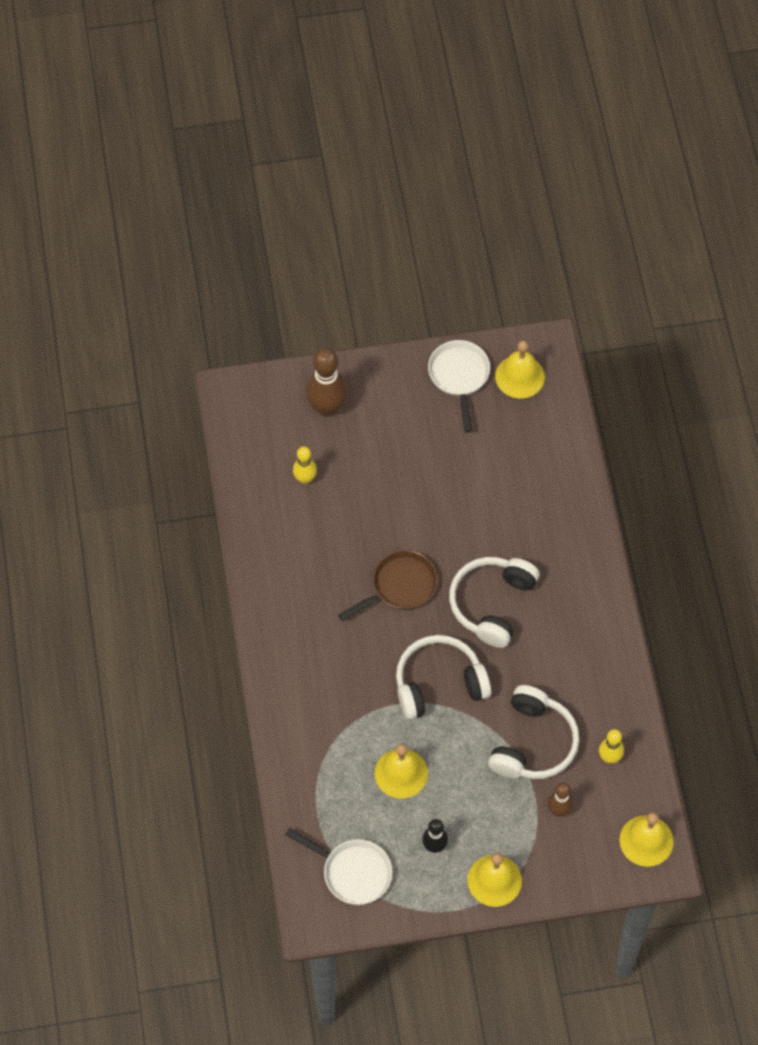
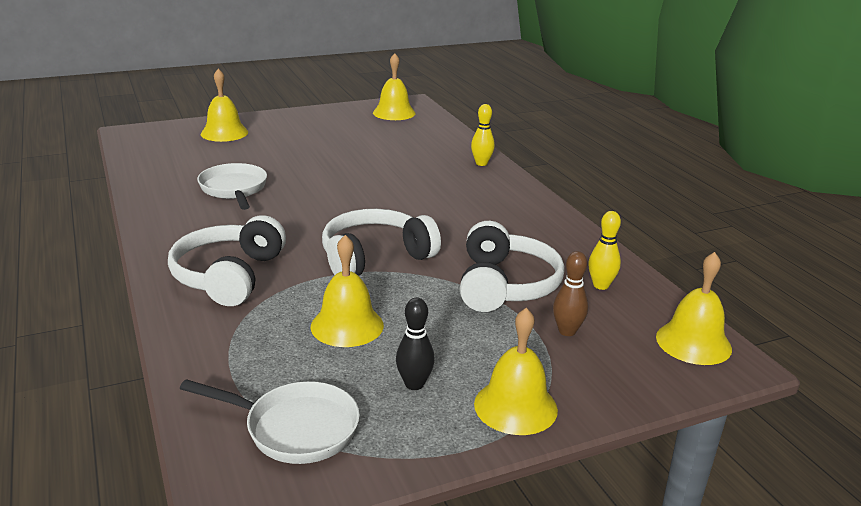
camera: 15 degrees left, 35 degrees down
yellow bowling pin [293,446,317,484] -> yellow bowling pin moved to [471,104,495,166]
brown bowling pin [306,348,348,417] -> yellow bell [201,69,248,142]
brown pan [338,550,438,621] -> none
white pan [428,340,490,433] -> white pan moved to [197,163,267,210]
white headphones [449,557,539,648] -> white headphones moved to [168,215,286,306]

